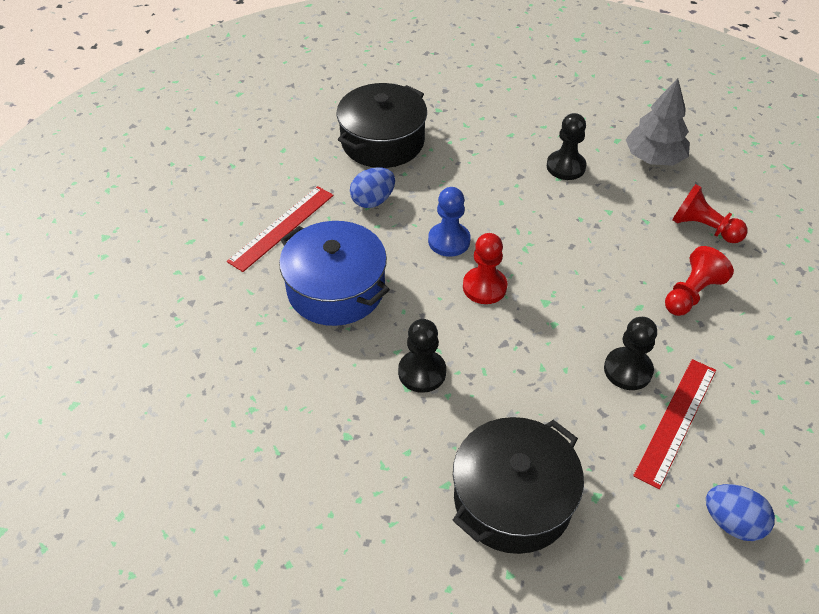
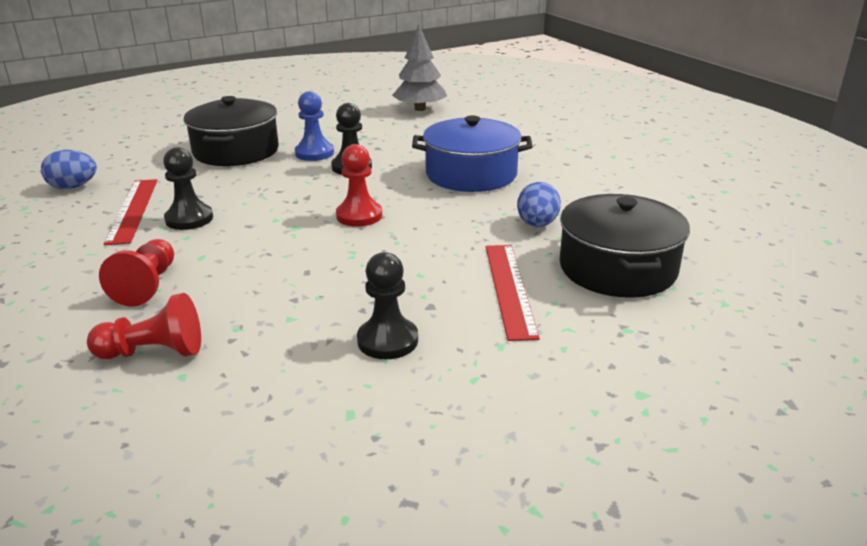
camera: 140 degrees right, 20 degrees down
red ruler [227,186,334,272] -> red ruler moved to [486,245,540,341]
blue pawn [428,187,471,257] -> blue pawn moved to [295,91,334,161]
grey tree [625,78,690,166] -> grey tree moved to [392,25,447,111]

